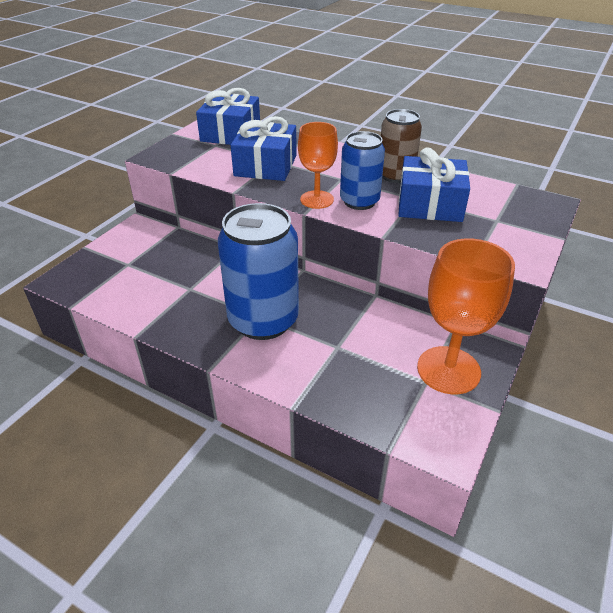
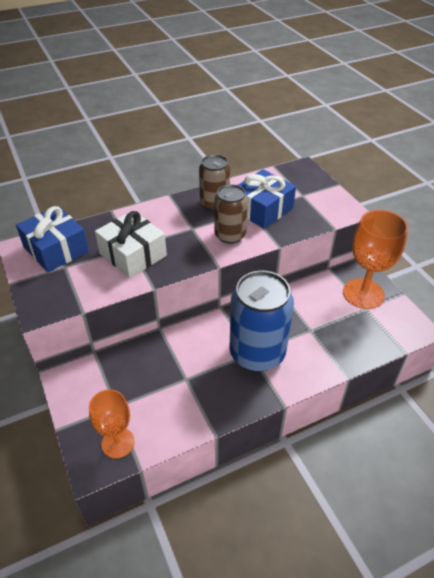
camera: 55 degrees left, 5 degrees up
blue gift [231,116,297,181] -> white gift [95,210,167,278]
orange goblet [298,122,338,209] -> orange goblet moved to [89,389,135,459]
blue can [340,131,385,210] -> brown can [214,184,248,244]

